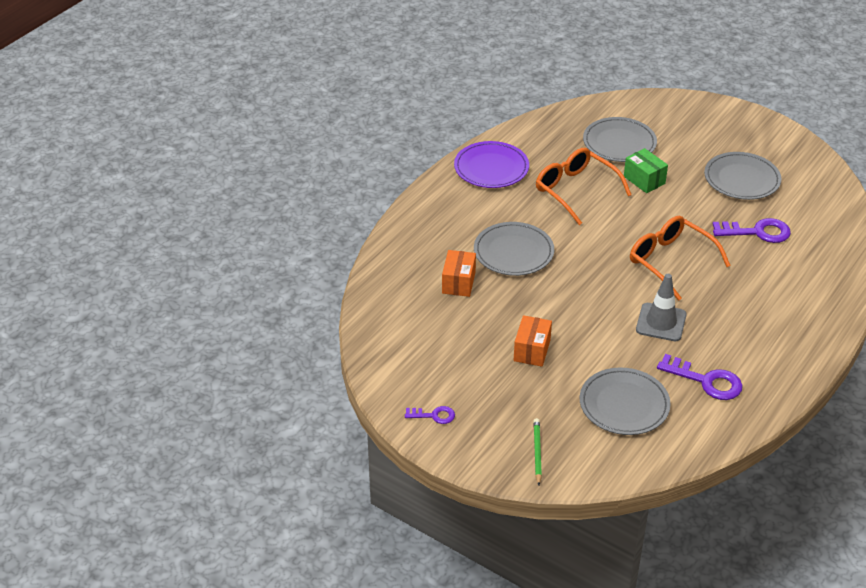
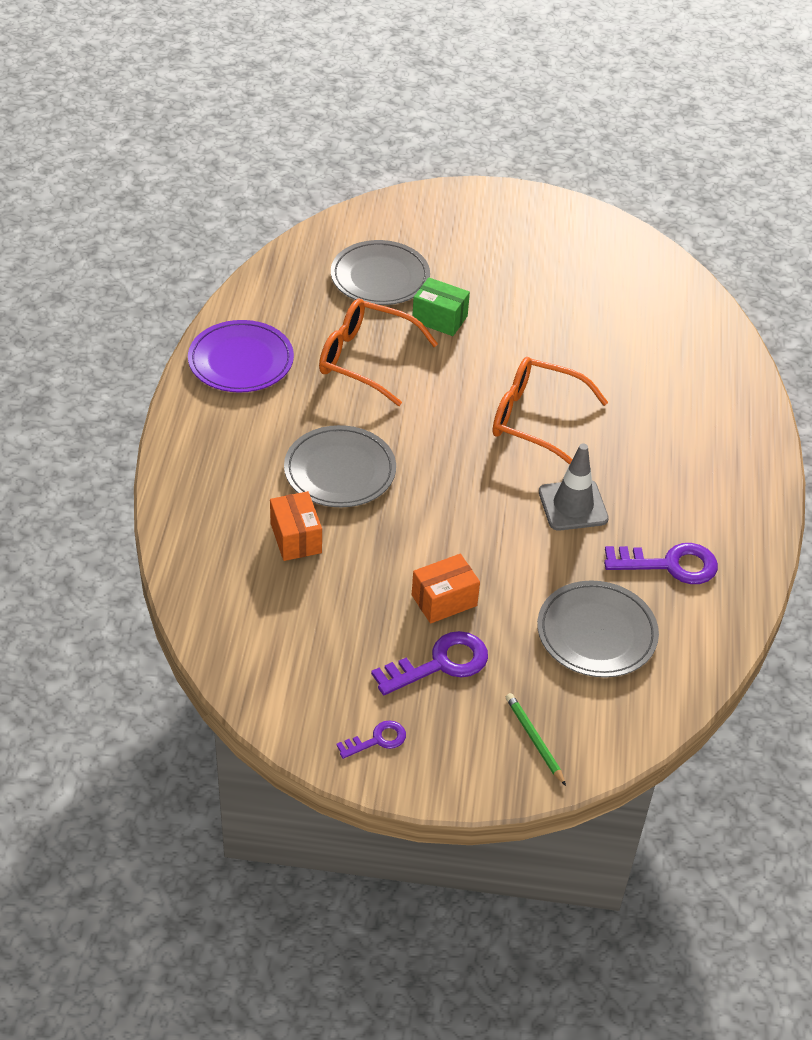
camera: 30 degrees left, 5 degrees up
orange box [514,315,552,367] -> orange box turned 75 degrees clockwise [412,554,480,624]
grey plate [704,152,781,200] -> none
purple key [713,218,791,243] -> purple key moved to [371,631,488,695]

